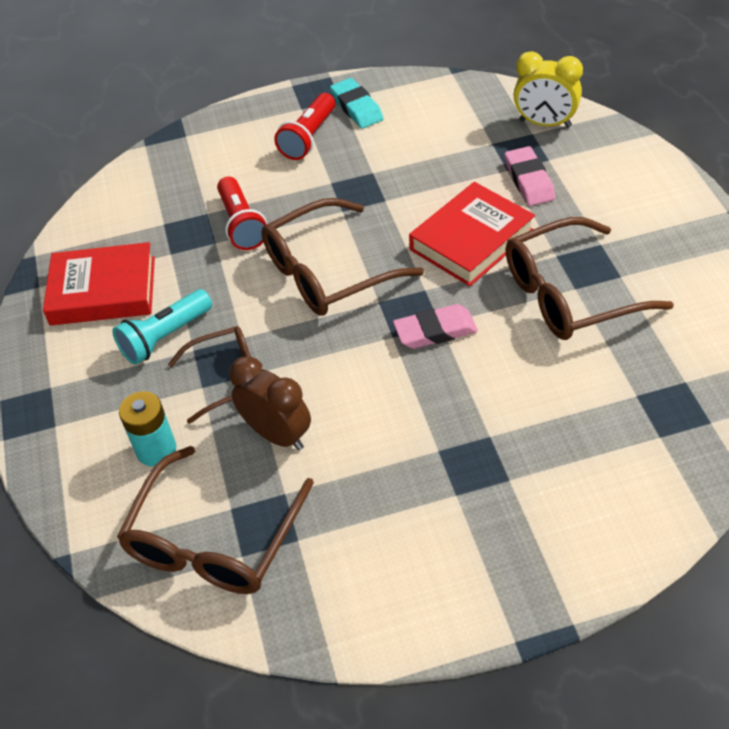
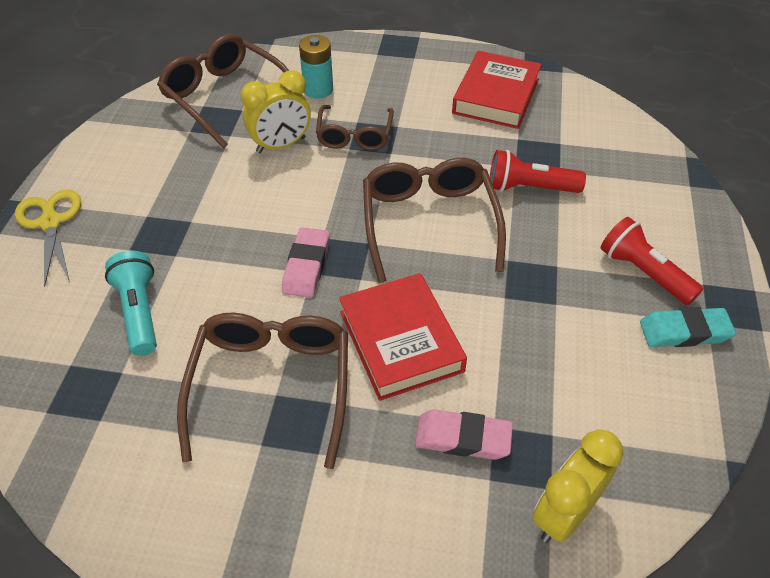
camera: 110 degrees right, 0 degrees up
turquoise flashlight [112,289,212,365] -> turquoise flashlight moved to [105,251,157,356]
brown clock [229,356,311,451] -> yellow clock [241,70,311,153]
none -> yellow scissors [15,189,81,287]

